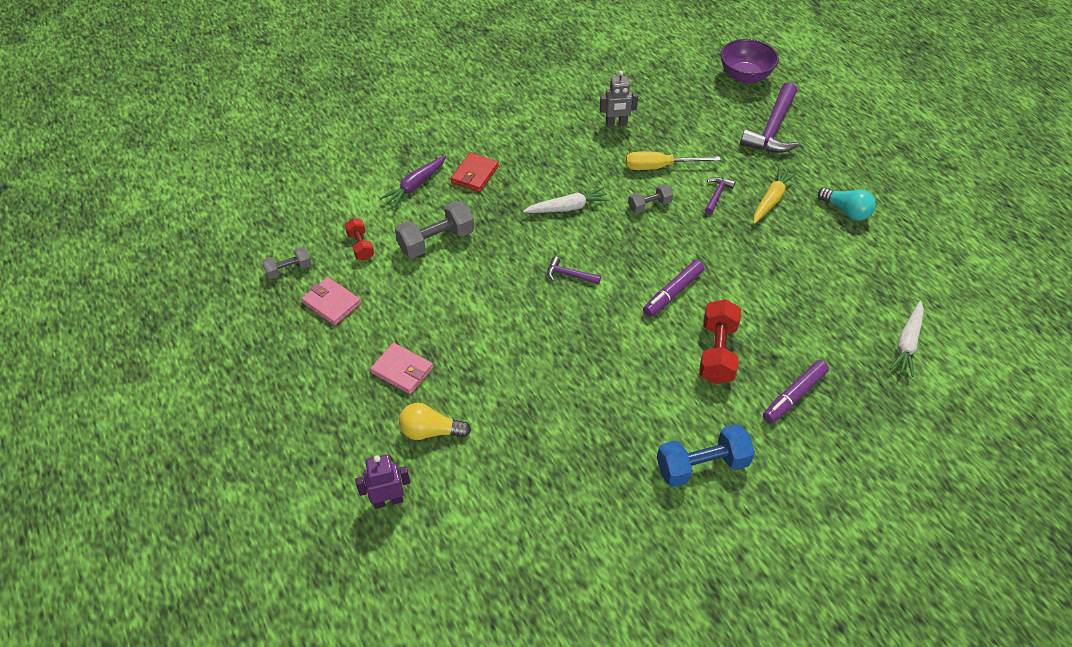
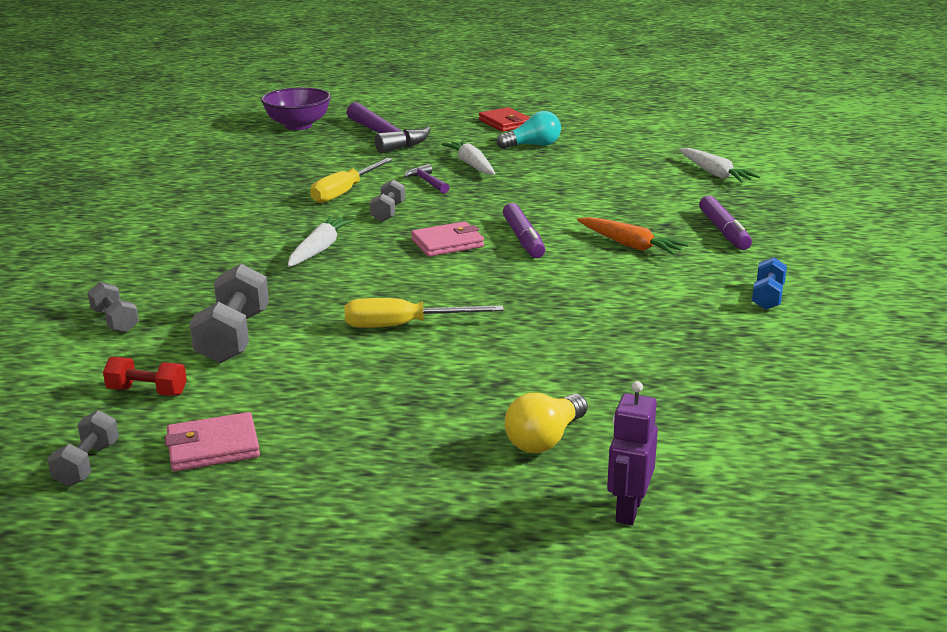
camera: 55 degrees left, 25 degrees down
pink wallet [370,343,433,394] -> pink wallet moved to [411,221,484,257]
purple carrot [380,155,446,208] -> grey dumbbell [88,282,139,333]
red wallet [451,153,499,192] -> red wallet moved to [479,107,530,132]
purple hammer [547,256,601,284] -> none
grey robot [600,71,638,127] -> none
blue dumbbell [657,424,755,487] -> blue dumbbell [752,257,787,310], size x0.59
red dumbbell [699,299,741,384] -> orange carrot [577,217,689,255]
yellow carrot [754,167,797,224] -> white carrot [442,140,495,175]
none -> yellow screwdriver [345,298,504,328]

